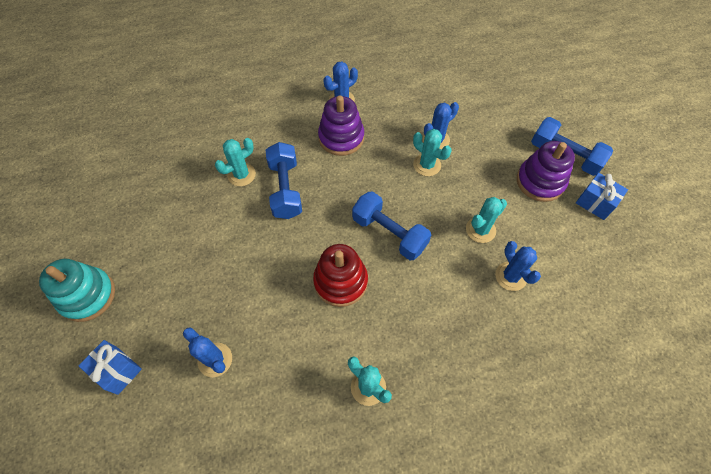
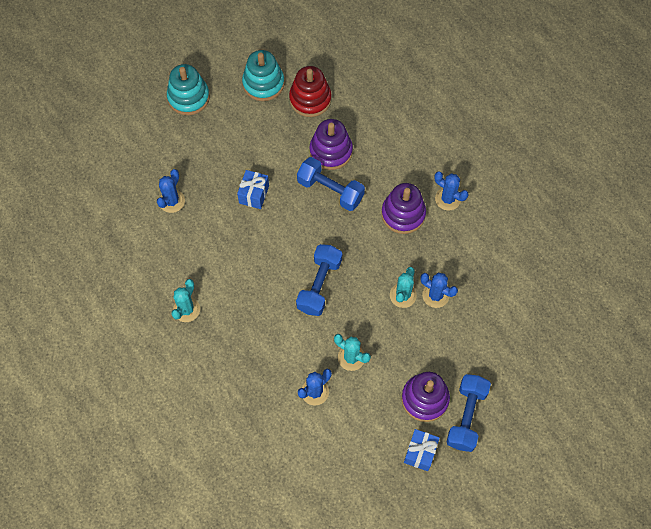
camera: 70 degrees right, 5 degrees up
blue gift [78,340,142,395] -> blue gift moved to [237,170,269,209]
turquoise cactus [215,138,256,186] -> purple stacking toy [310,119,353,170]
blue dumbbell [266,142,302,219] -> blue dumbbell turned 60 degrees clockwise [297,157,365,211]
red stacking toy [313,244,368,307] -> red stacking toy moved to [289,66,331,117]
none -> turquoise stacking toy [242,50,284,101]

